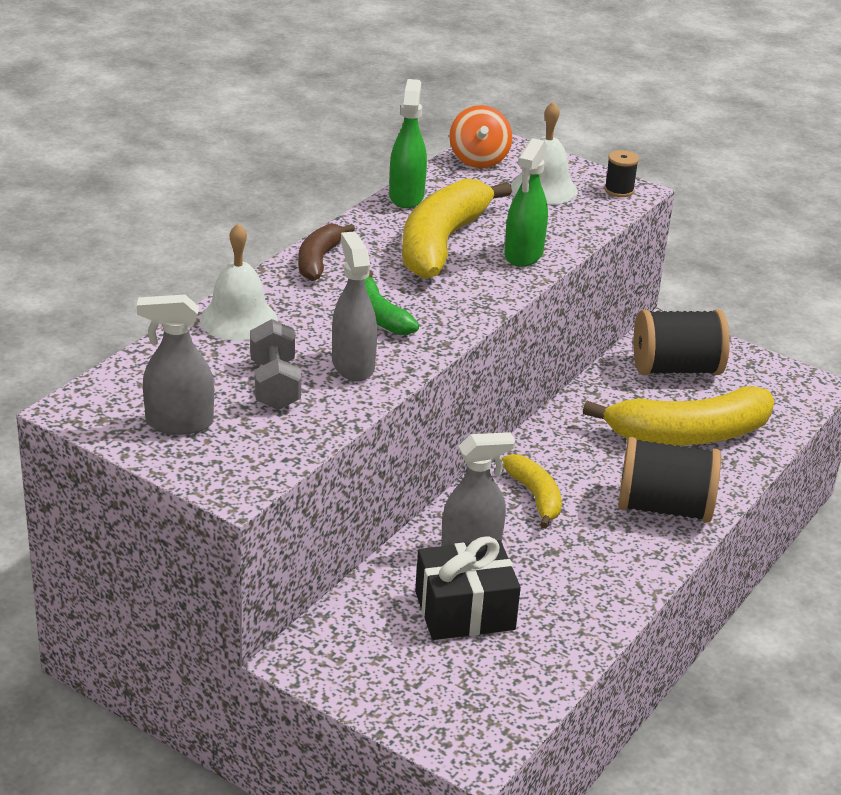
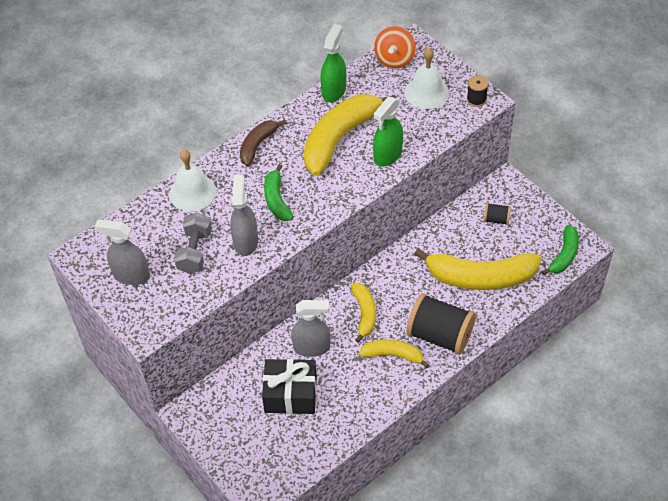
camera: 20 degrees right, 20 degrees up
black spool [633,310,730,375] -> black spool [484,203,511,225], size x0.47
none -> yellow banana [359,339,429,368]
none -> green banana [542,225,579,275]

